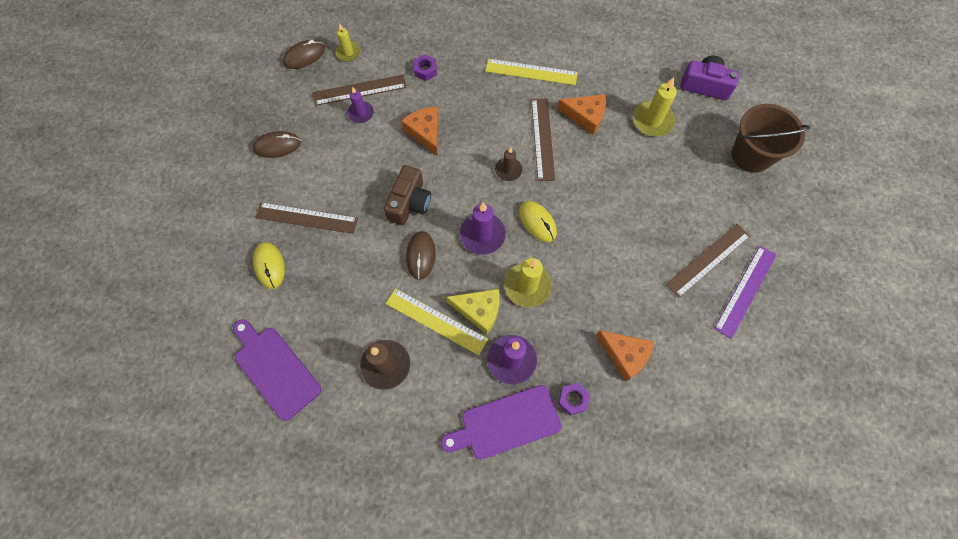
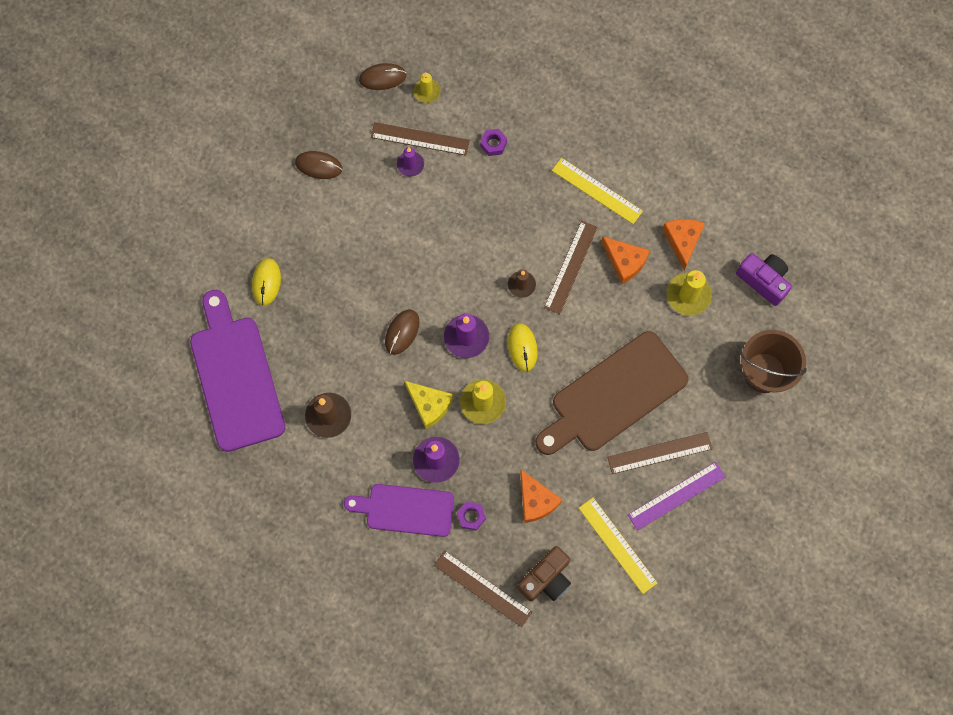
camera: 25 degrees right, 5 degrees up
purple cutting board [233,319,321,421] -> purple cutting board [190,290,285,452], size x1.56
brown ruler [255,202,358,234] -> brown ruler moved to [434,550,532,627]
brown camera [384,165,431,225] -> brown camera moved to [518,546,571,601]
yellow ruler [386,288,488,355] -> yellow ruler moved to [579,498,657,594]
orange cheese [401,107,438,156] -> orange cheese moved to [662,219,705,270]
none -> brown cutting board [536,331,689,455]

